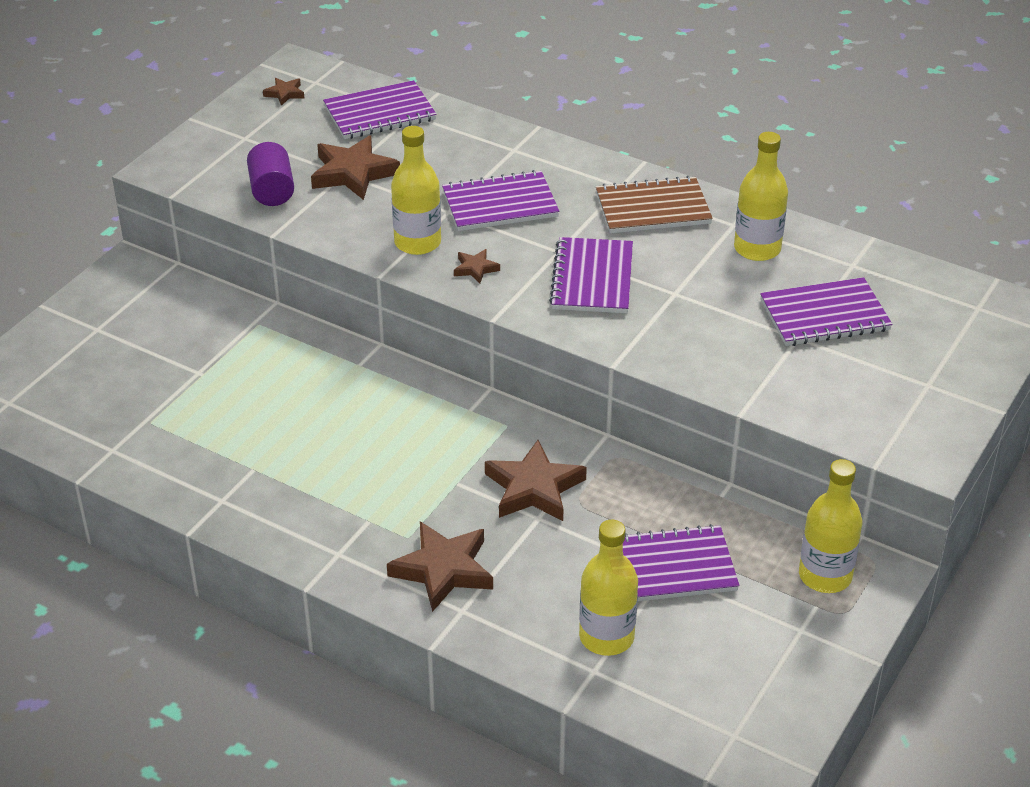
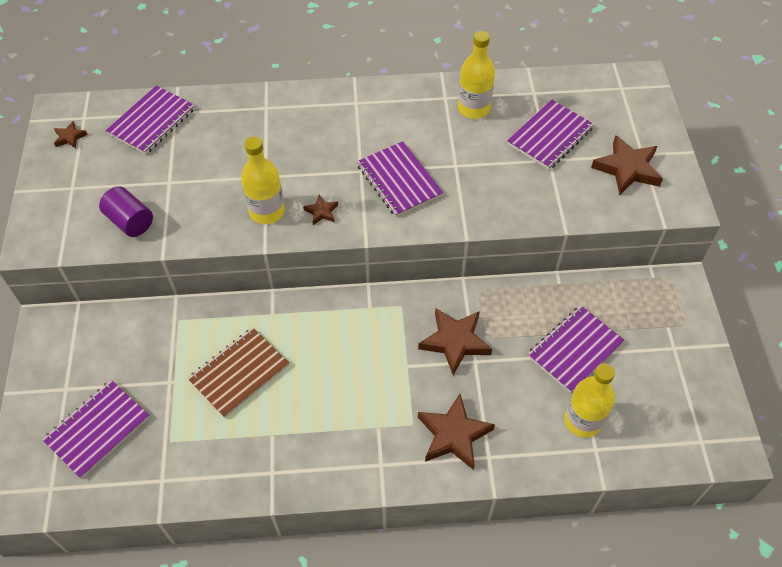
camera: 35 degrees left, 15 degrees up
brown star [311,136,400,200] -> brown star moved to [591,135,663,195]
purple notebook [442,170,559,231] -> purple notebook moved to [42,380,150,479]
brown notebook [596,176,713,233] -> brown notebook moved to [188,327,289,418]
yellow bottle [799,459,862,593] -> none

